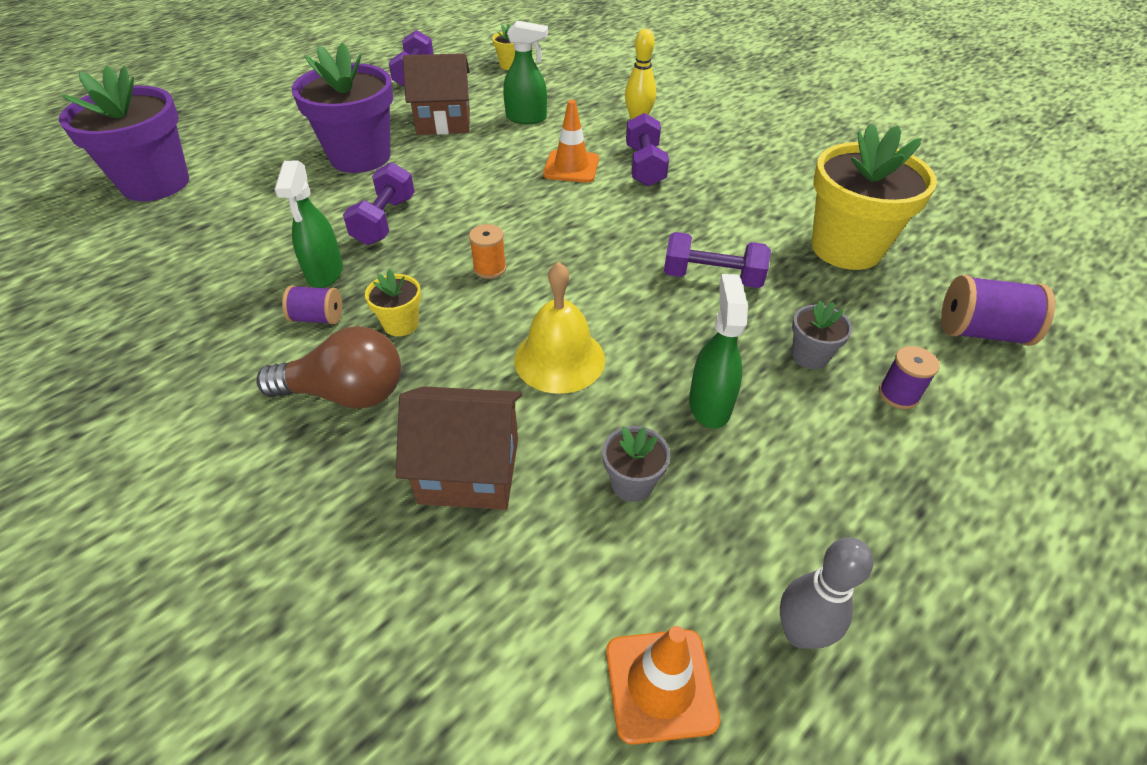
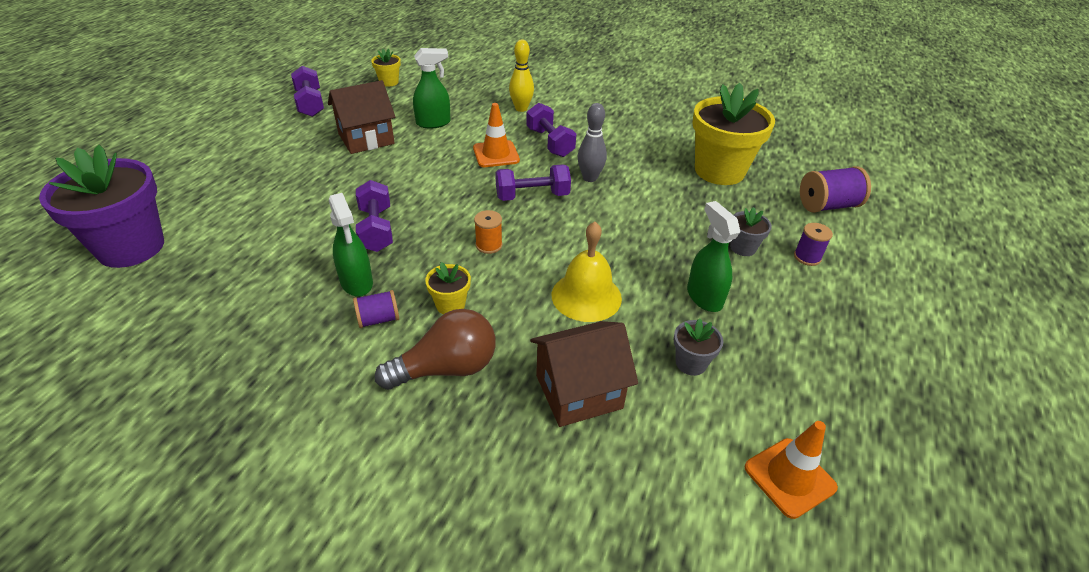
camera: 25 degrees left, 5 degrees down
purple flower pot [292,43,393,173] -> none
purple dumbbell [664,232,771,288] -> purple dumbbell moved to [495,164,571,201]
grey bowling pin [780,537,873,649] -> grey bowling pin moved to [578,103,607,182]

